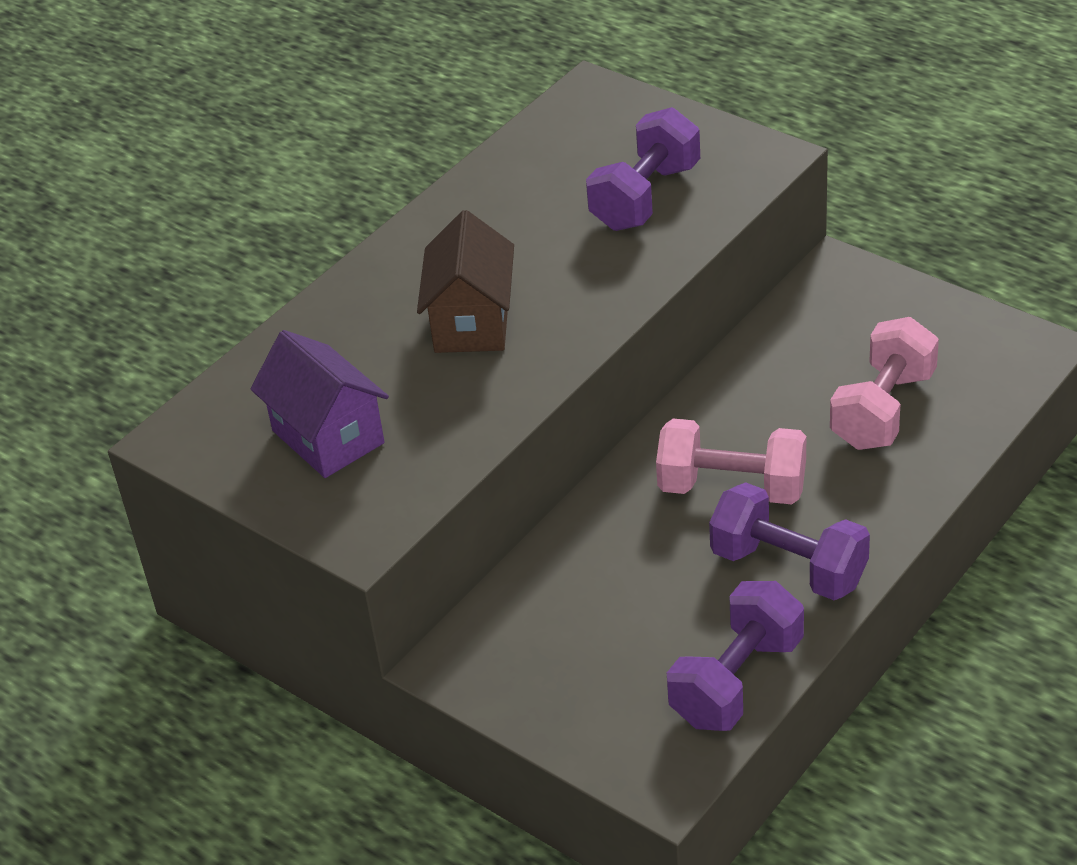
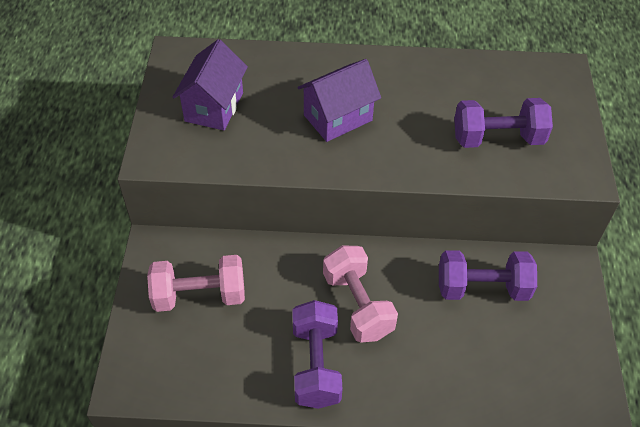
camera: 50 degrees right, 10 degrees up
brown house [417,210,514,353] -> purple house [297,59,381,142]
purple dumbbell [667,581,804,731] -> purple dumbbell moved to [439,250,537,301]
pink dumbbell [830,317,939,450] -> pink dumbbell moved to [147,255,245,312]

